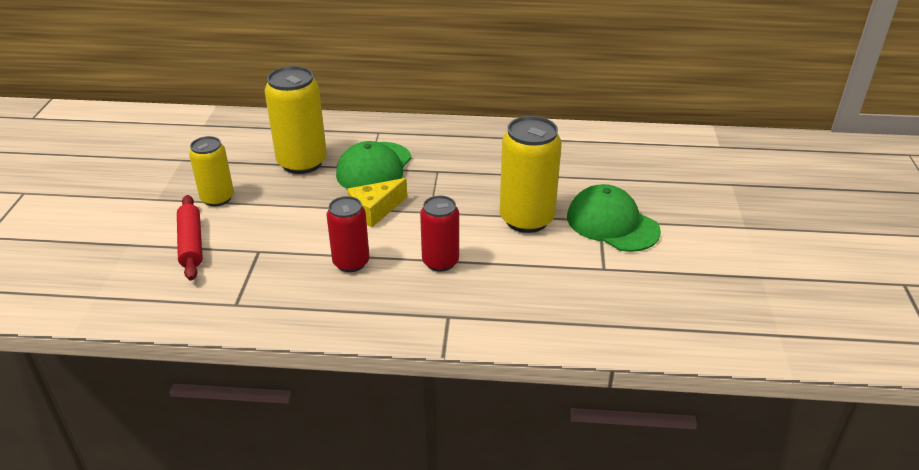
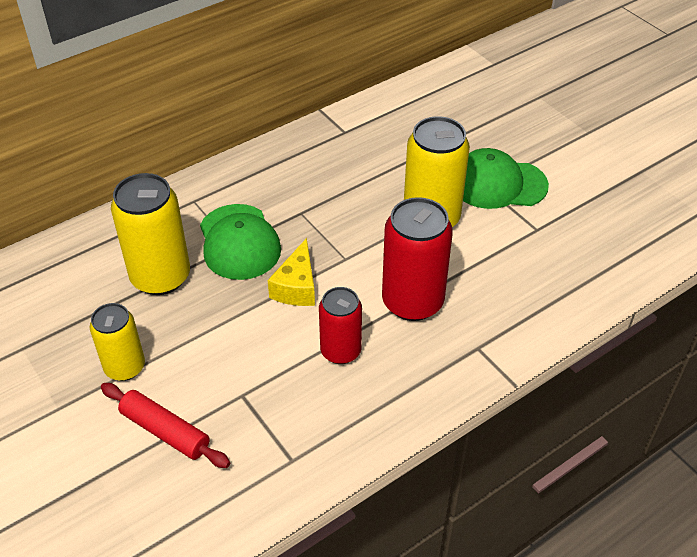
camera: 40 degrees left, 10 degrees up
red can [420,195,459,272] -> red can [382,197,453,321], size x1.59

